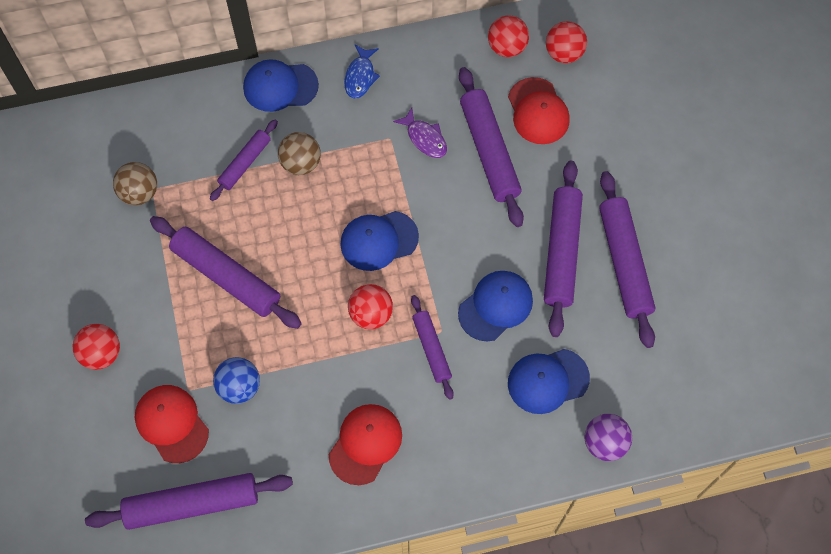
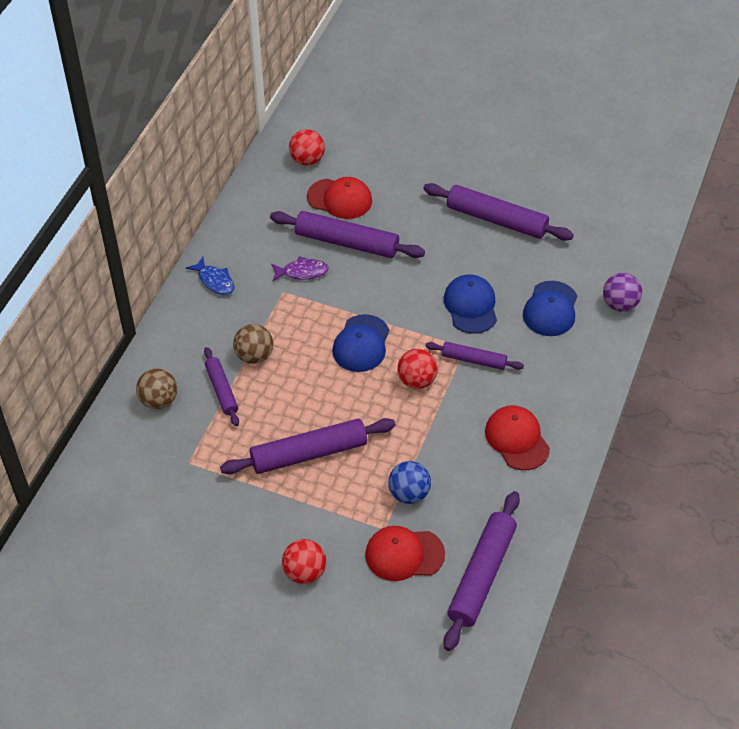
camera: 55 degrees left, 15 degrees down
brown ball [113,162,157,205] -> brown ball moved to [136,369,177,409]
blue cap [243,59,319,112] -> none
red ball [488,15,529,57] -> none
purple rolling pin [544,161,583,337] -> none

